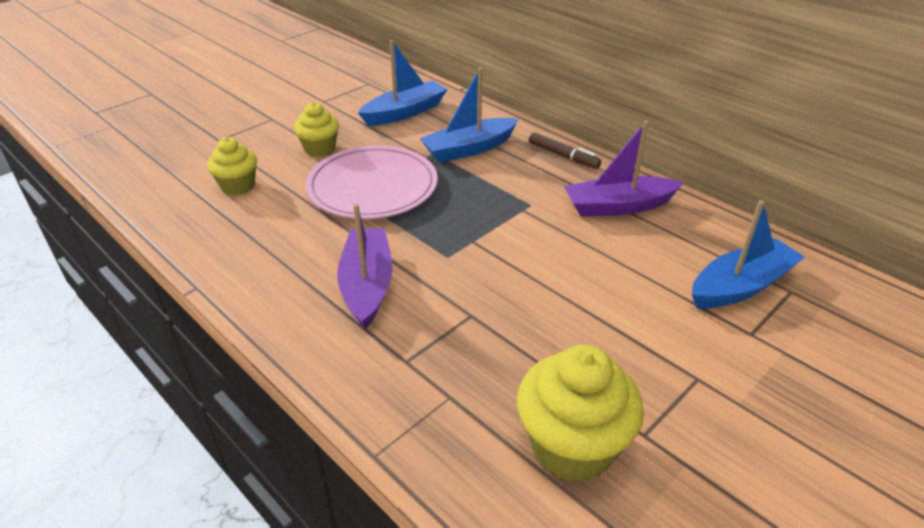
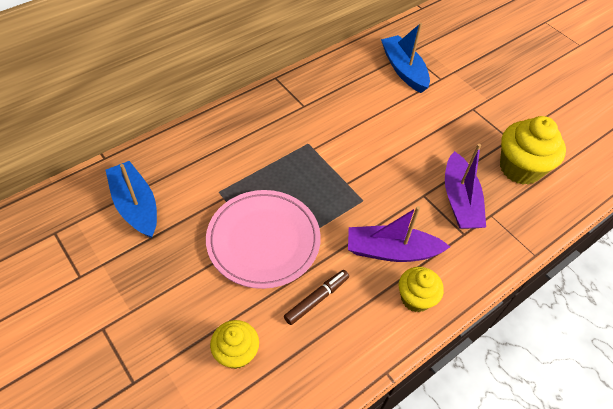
camera: 85 degrees left, 15 degrees up
yellow cupcake [294,102,339,157] -> yellow cupcake moved to [399,267,444,312]
blue boat [419,67,519,163] -> none
brown marker [529,132,602,169] -> brown marker moved to [284,270,349,325]
purple boat [564,121,683,217] -> purple boat moved to [445,144,486,229]

